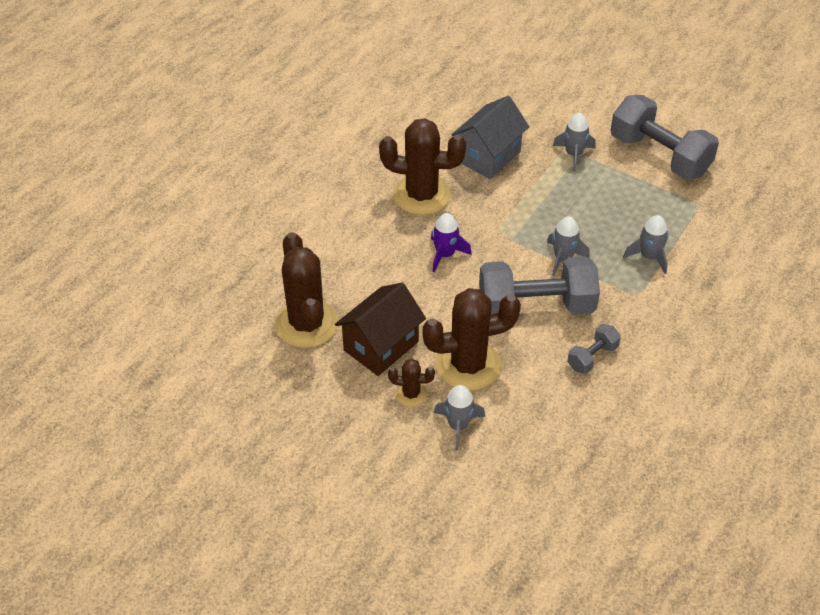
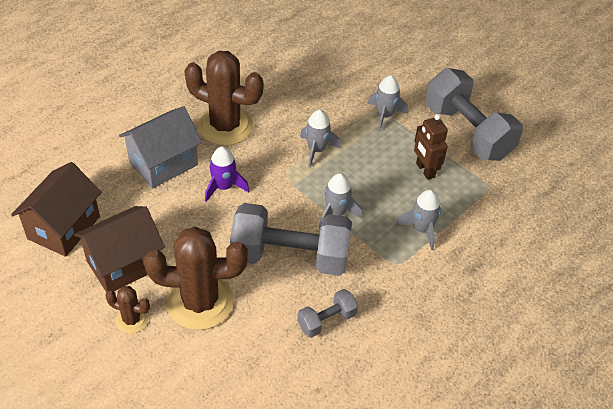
camera: 10 degrees right, 0 degrees up
brown cactus [275,232,338,348] -> brown house [11,162,102,257]
grey rocket [434,385,485,451] -> grey rocket moved to [300,110,341,168]
grey house [451,96,529,179] -> grey house moved to [119,106,202,189]
none -> brown robot [414,114,448,180]

